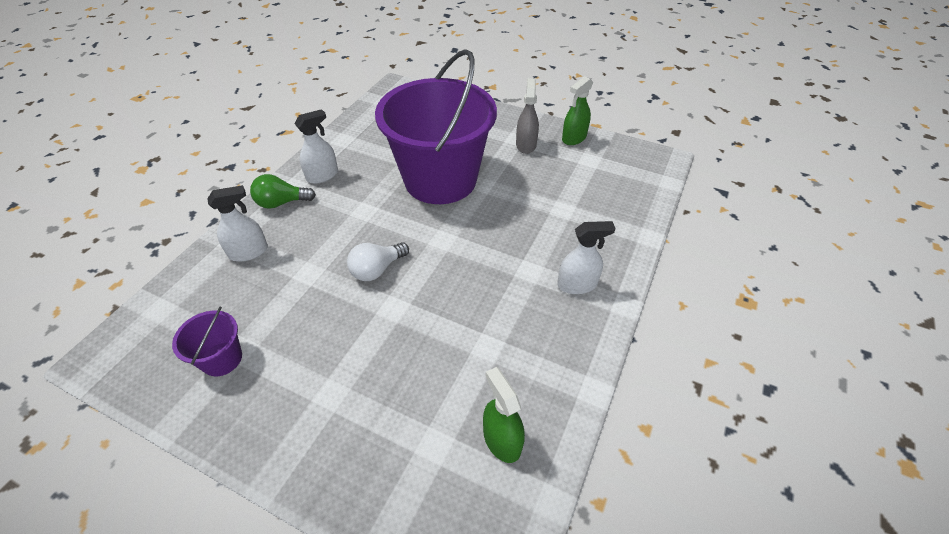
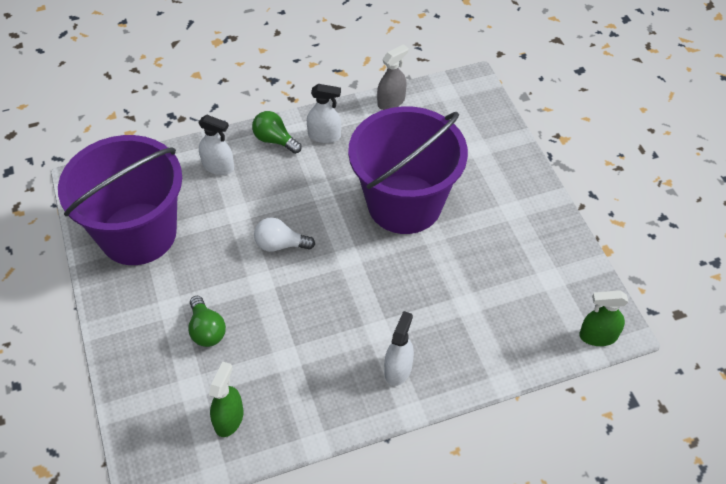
camera: 45 degrees right, 5 degrees up
purple bucket [172,306,242,376] -> purple bucket [58,135,182,265], size x2.50
grey spray bottle [516,78,539,154] -> grey spray bottle moved to [377,44,408,110]
white spray bottle [557,221,615,294] -> white spray bottle turned 105 degrees counterclockwise [384,311,414,386]
green spray bottle [562,76,593,145] -> green spray bottle moved to [579,290,628,346]
none -> green light bulb [188,296,226,347]

